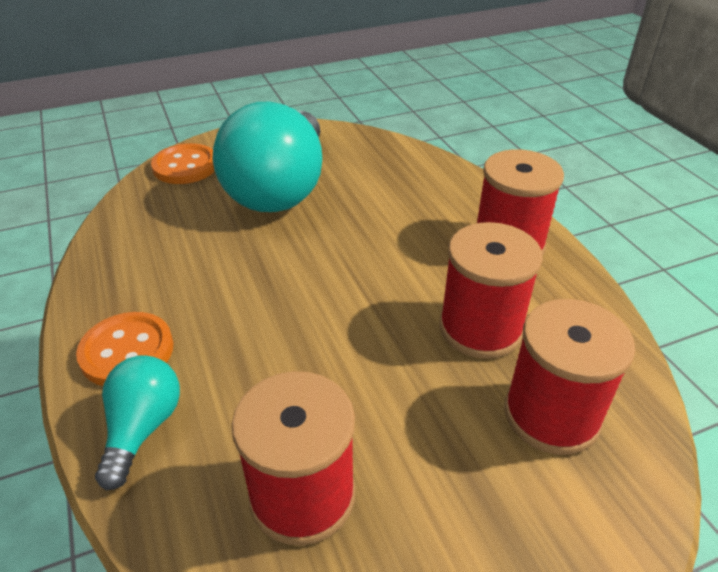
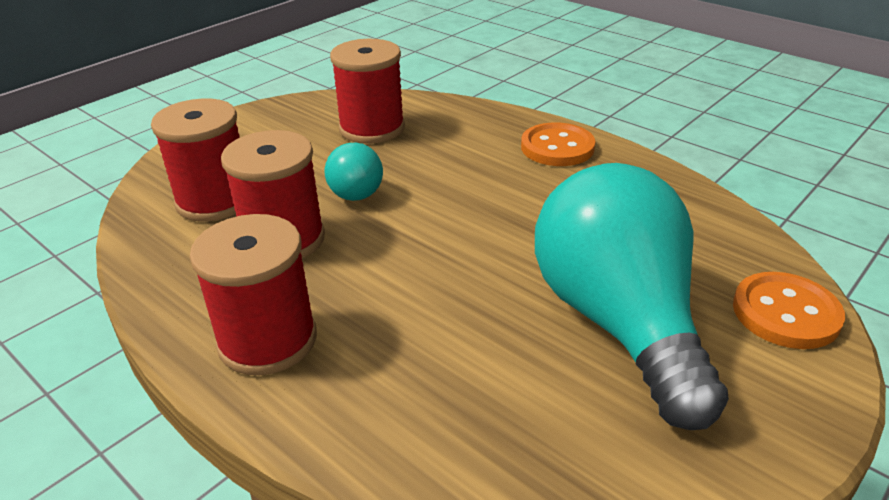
camera: 155 degrees right, 5 degrees down
turquoise light bulb [95,355,180,490] -> turquoise light bulb moved to [324,143,383,201]

